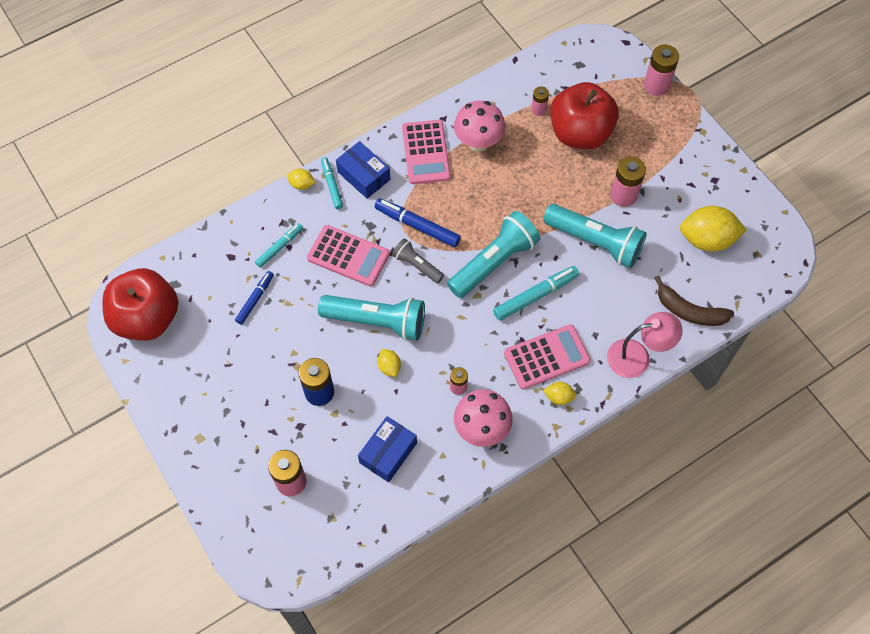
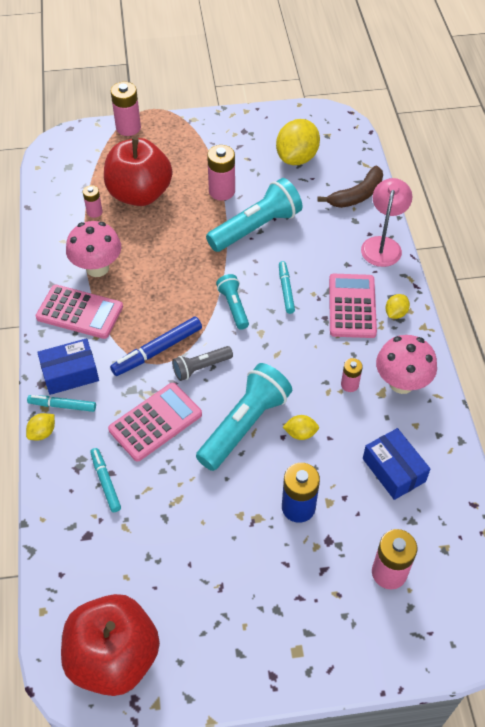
camera: 65 degrees left, 10 degrees down
blue marker [235,271,274,325] -> none
turquoise flashlight [447,211,540,298] -> turquoise flashlight [216,274,249,330], size x0.54
turquoise marker [493,266,579,321] -> turquoise marker [279,261,295,314], size x0.65

